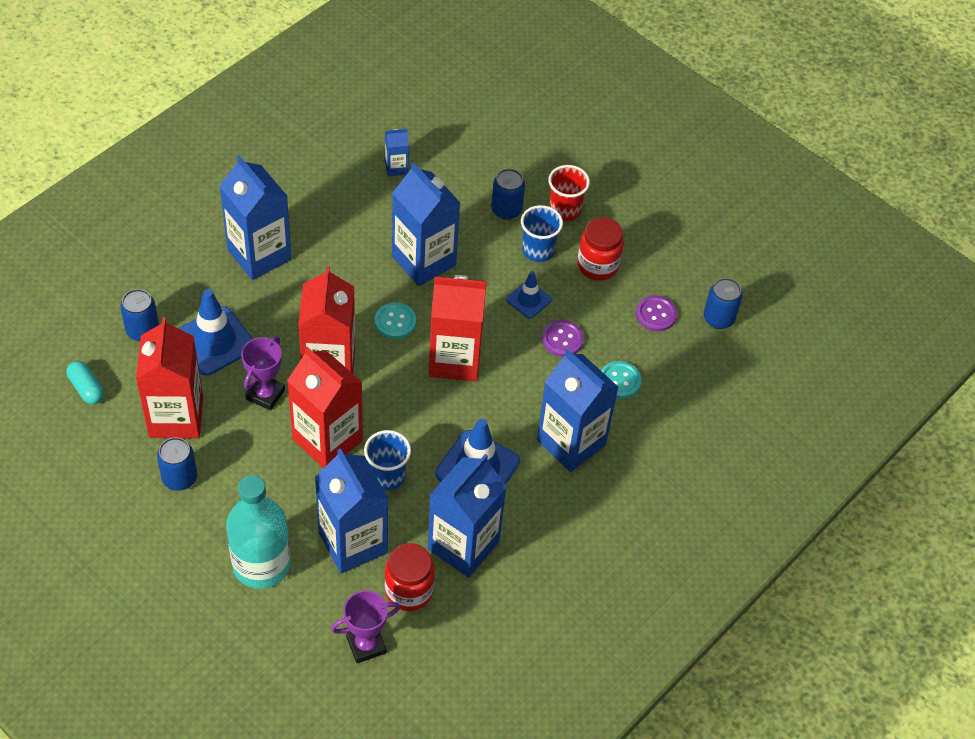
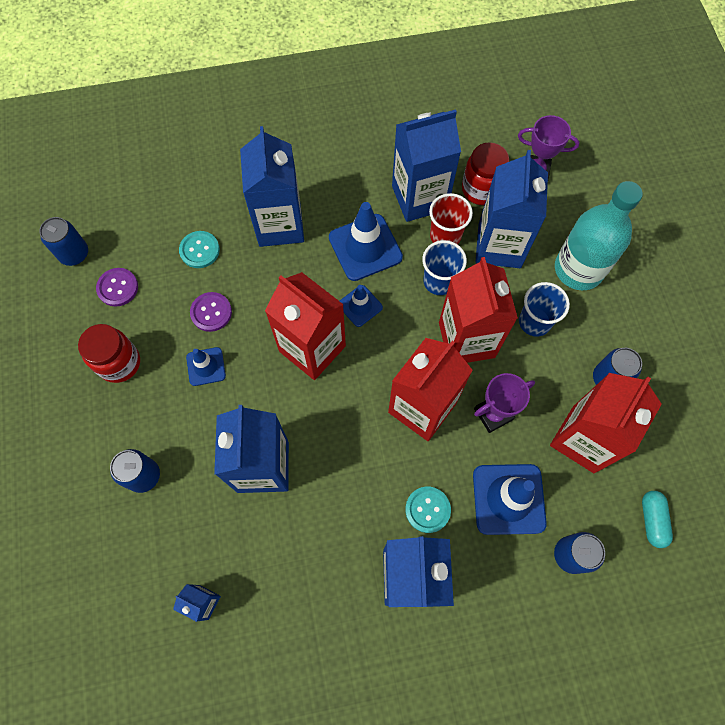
camera: 140 degrees left, 15 degrees up
turquoise button [375,302,416,339] -> turquoise button moved to [405,487,451,533]
blue cup [521,205,563,262] -> blue cup moved to [519,282,570,337]
red cup [548,165,590,221] -> red cup moved to [429,193,473,244]
none -> blue traffic cone [340,285,383,327]

